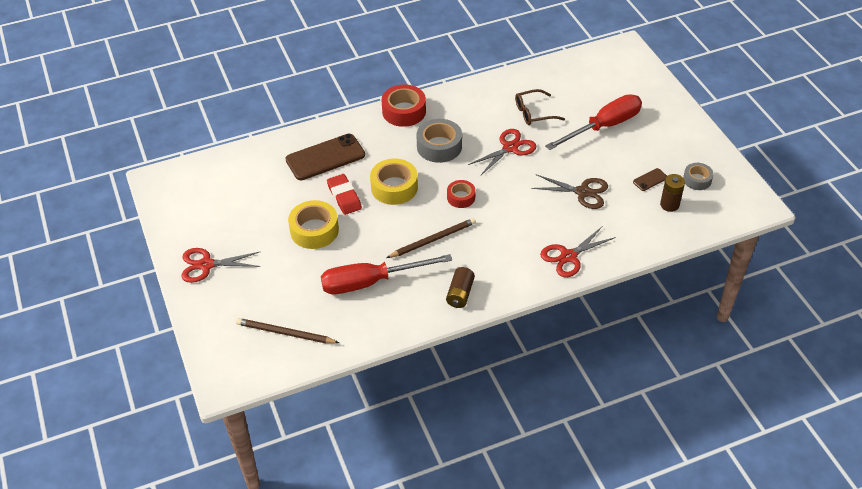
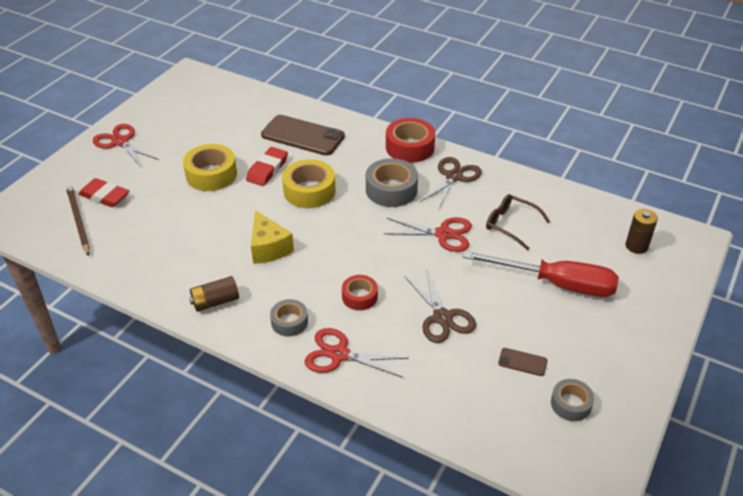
camera: 50 degrees right, 5 degrees down
red screwdriver [321,254,452,294] -> none
brown pencil [386,218,476,258] -> yellow cheese [251,210,294,264]
red tape [447,180,476,208] -> red tape moved to [342,275,378,310]
brown battery [660,174,685,212] -> brown battery moved to [625,209,658,254]
none -> red eraser [78,178,129,207]
none -> grey tape [270,299,308,336]
none -> brown scissors [419,157,482,210]

